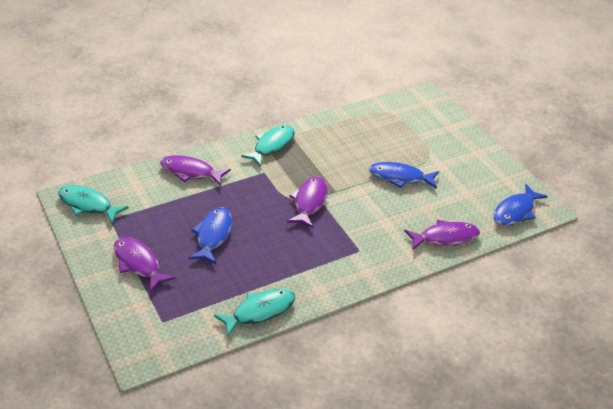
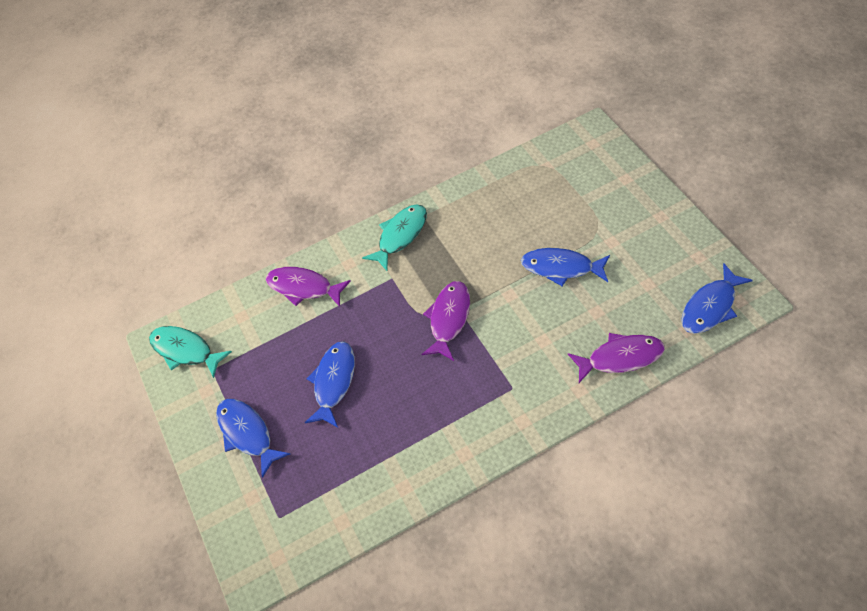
camera: 10 degrees right, 15 degrees up
purple fish [114,237,175,292] -> blue fish [216,399,290,478]
turquoise fish [214,289,295,336] -> none

